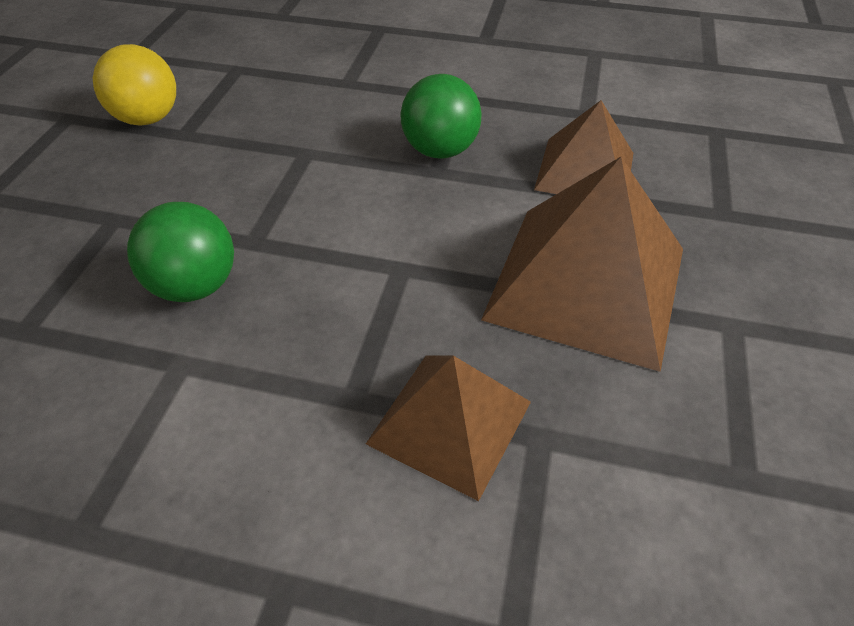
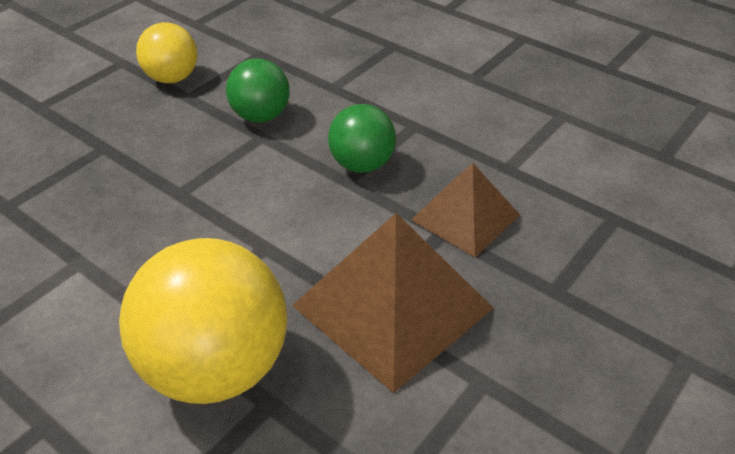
camera: 25 degrees right, 5 degrees down
green ball [127,202,234,302] -> green ball moved to [226,58,290,123]
brown pyramid [366,355,531,501] -> yellow ball [119,238,287,404]

